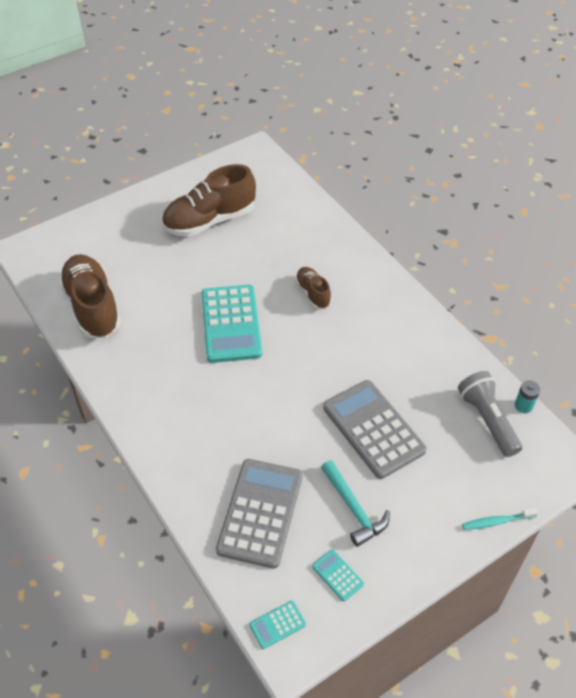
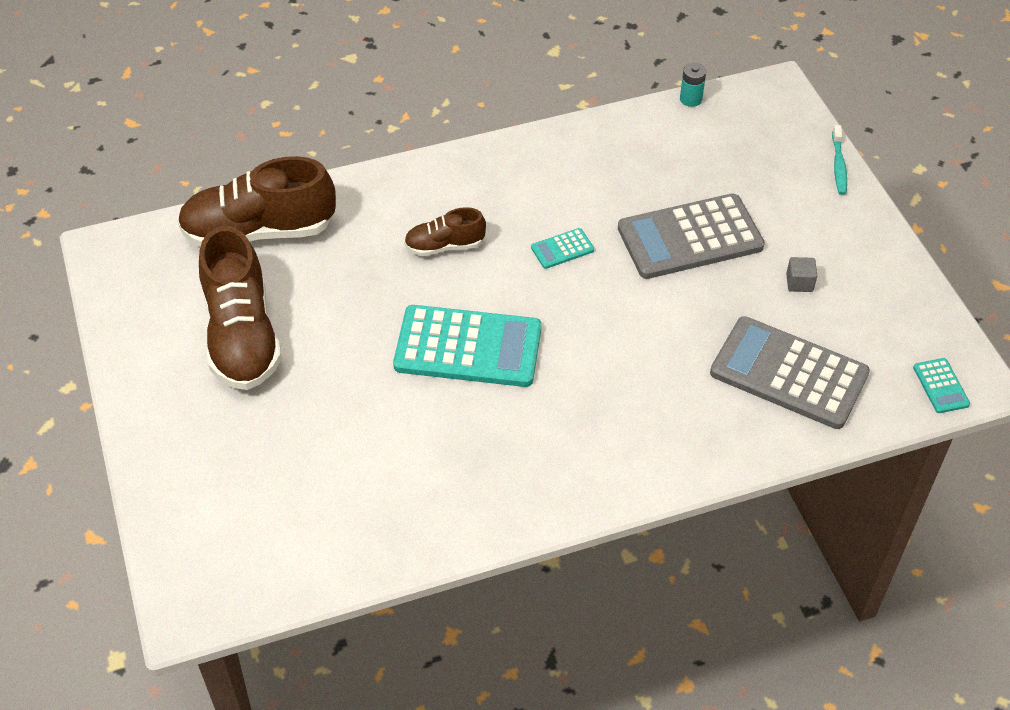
camera: 75 degrees left, 0 degrees up
brown shoe [59,254,121,338] -> brown shoe moved to [177,156,336,247]
turquoise calculator [312,549,364,602] -> turquoise calculator moved to [531,228,594,269]
turquoise hammer [321,460,390,547] -> grey cube [786,257,817,292]
grey flashlight [458,371,522,457] -> none

